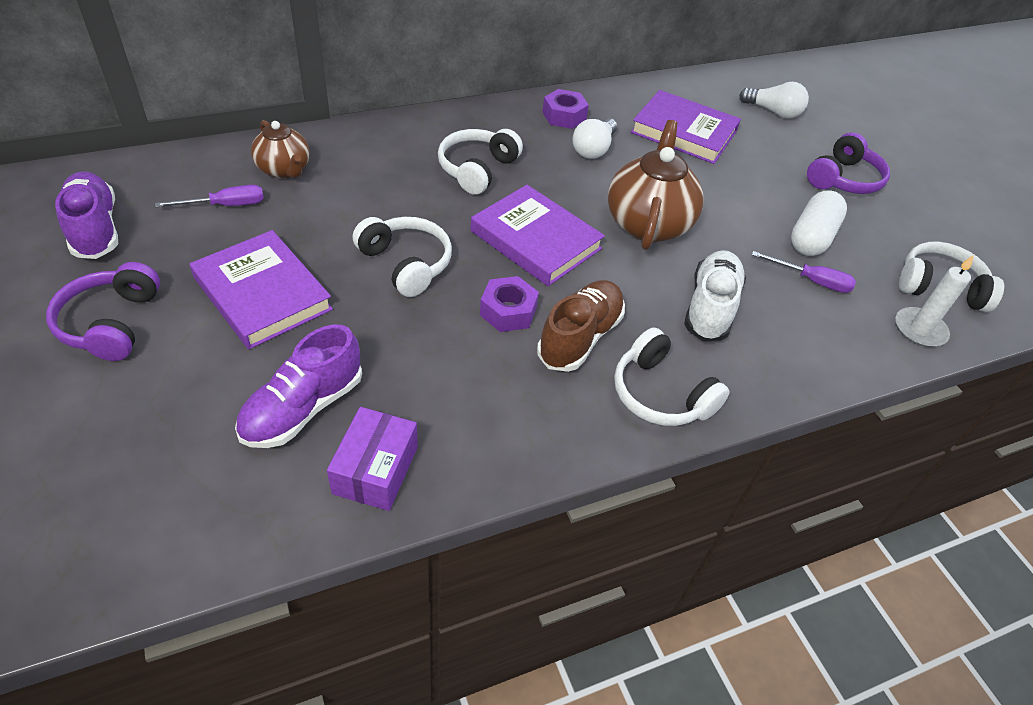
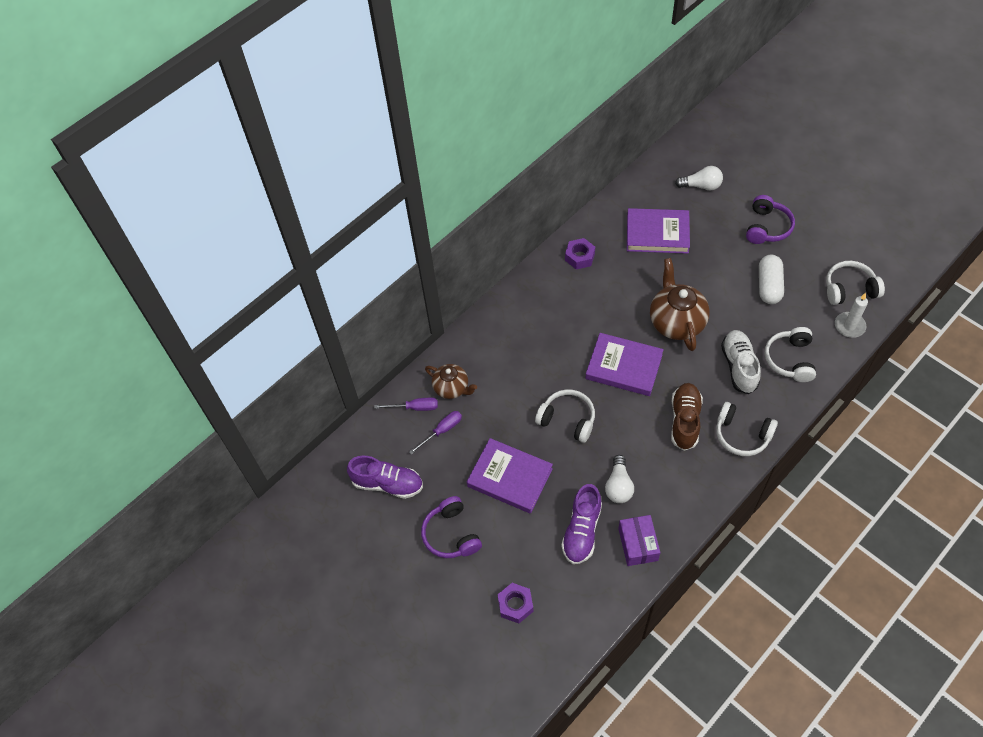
camera: 15 degrees left, 10 degrees up
purple shoe [55,171,118,259] -> purple shoe turned 150 degrees clockwise [347,456,423,499]
white headphones [438,129,523,195] -> white headphones moved to [765,327,816,382]
purple nut [480,276,539,332] -> purple nut moved to [497,583,533,624]
white light bulb [573,118,617,159] -> white light bulb moved to [605,455,634,503]
purple screwdriver [752,251,856,293] -> purple screwdriver moved to [374,398,438,411]

